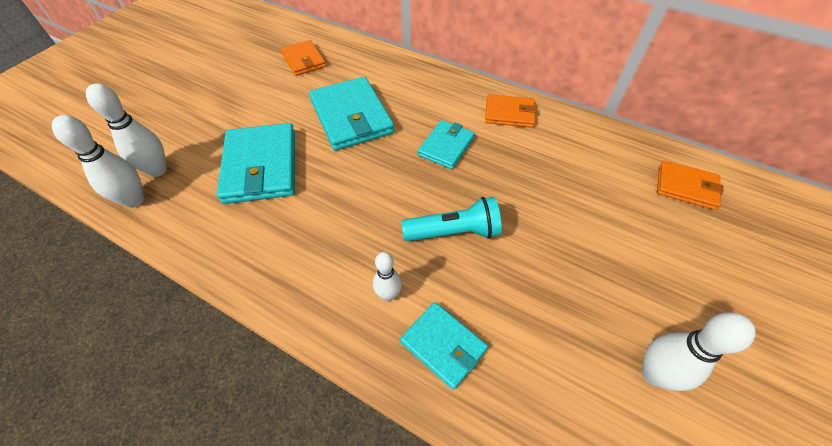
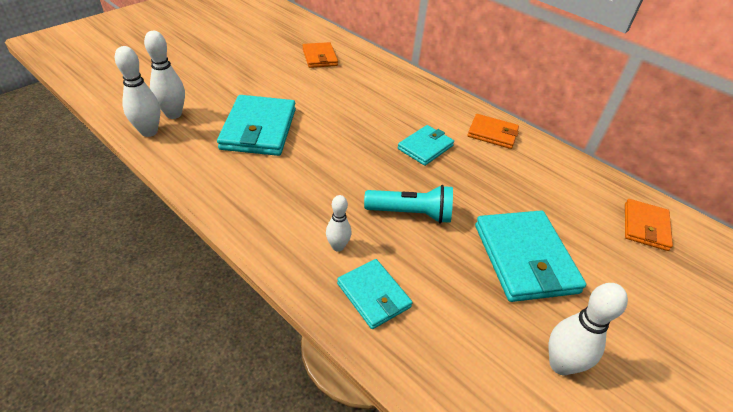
camera: 10 degrees right, 10 degrees down
turquoise wallet [309,77,394,151] -> turquoise wallet moved to [475,211,586,302]
orange wallet [657,160,724,210] -> orange wallet turned 75 degrees clockwise [625,199,673,251]

